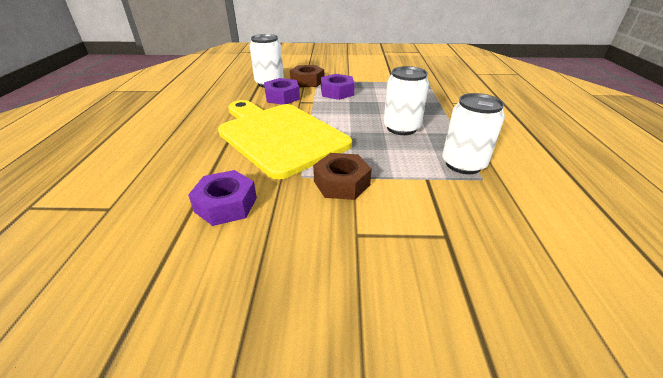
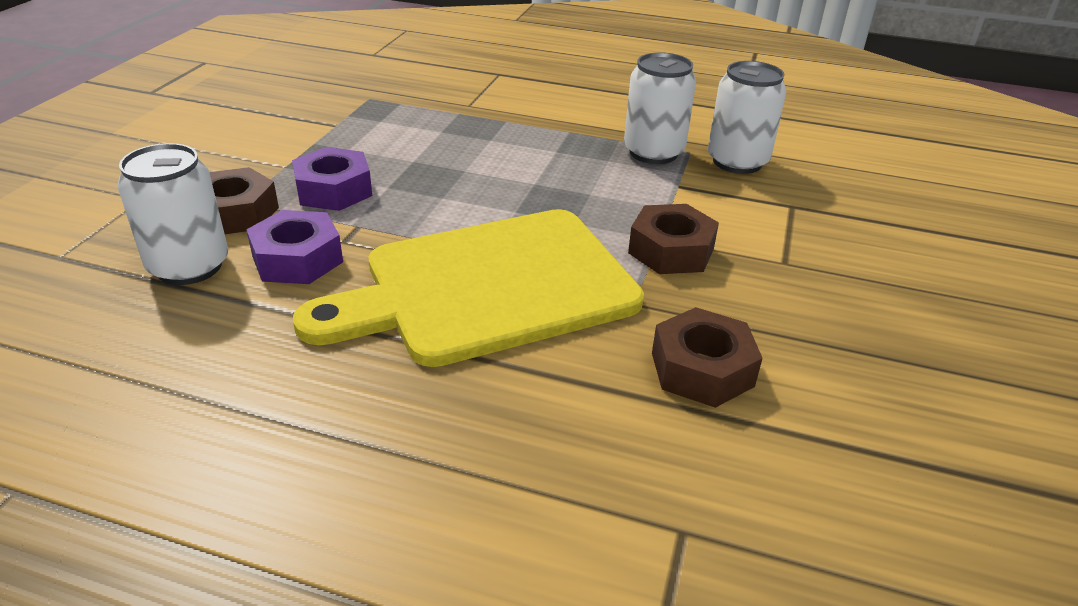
camera: 75 degrees left, 0 degrees up
purple nut [188,170,257,226] -> brown nut [652,307,763,408]
white can [384,66,429,135] -> white can moved to [708,61,787,174]

